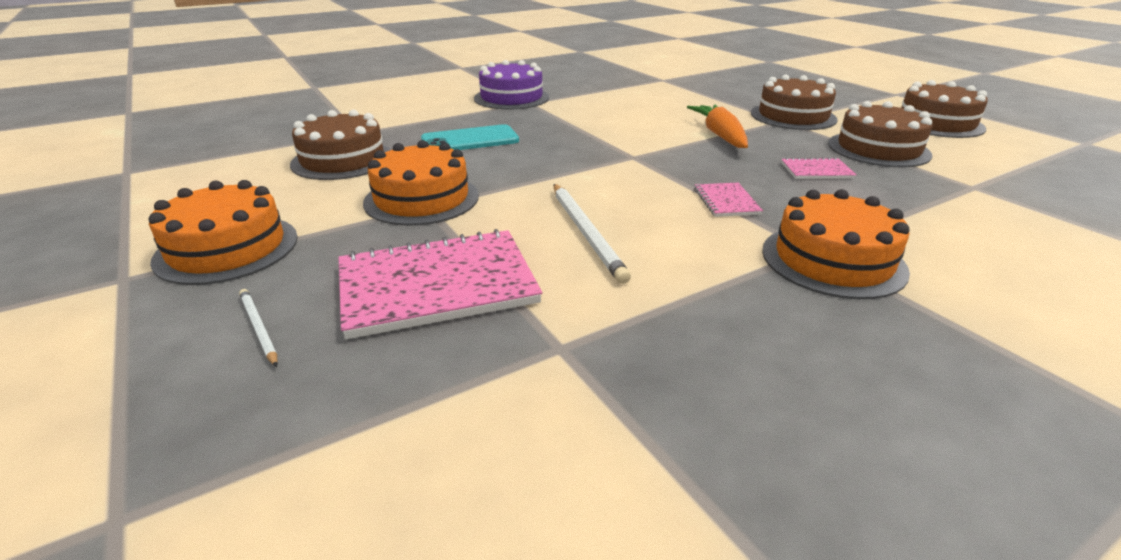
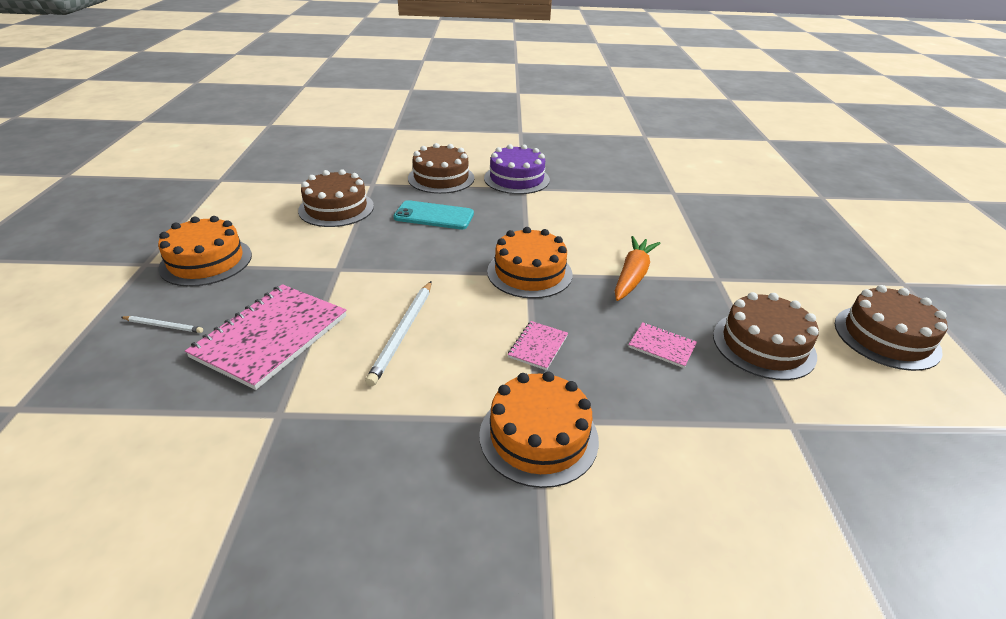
camera: 30 degrees right, 5 degrees up
white pencil [239,289,278,367] -> white pencil turned 105 degrees clockwise [121,316,203,333]
pink notebook [339,229,542,339] -> pink notebook turned 75 degrees counterclockwise [185,284,347,390]
orange cake [363,140,479,226] -> orange cake moved to [487,227,572,299]
brown cake [751,75,838,130] -> brown cake moved to [408,143,474,194]

